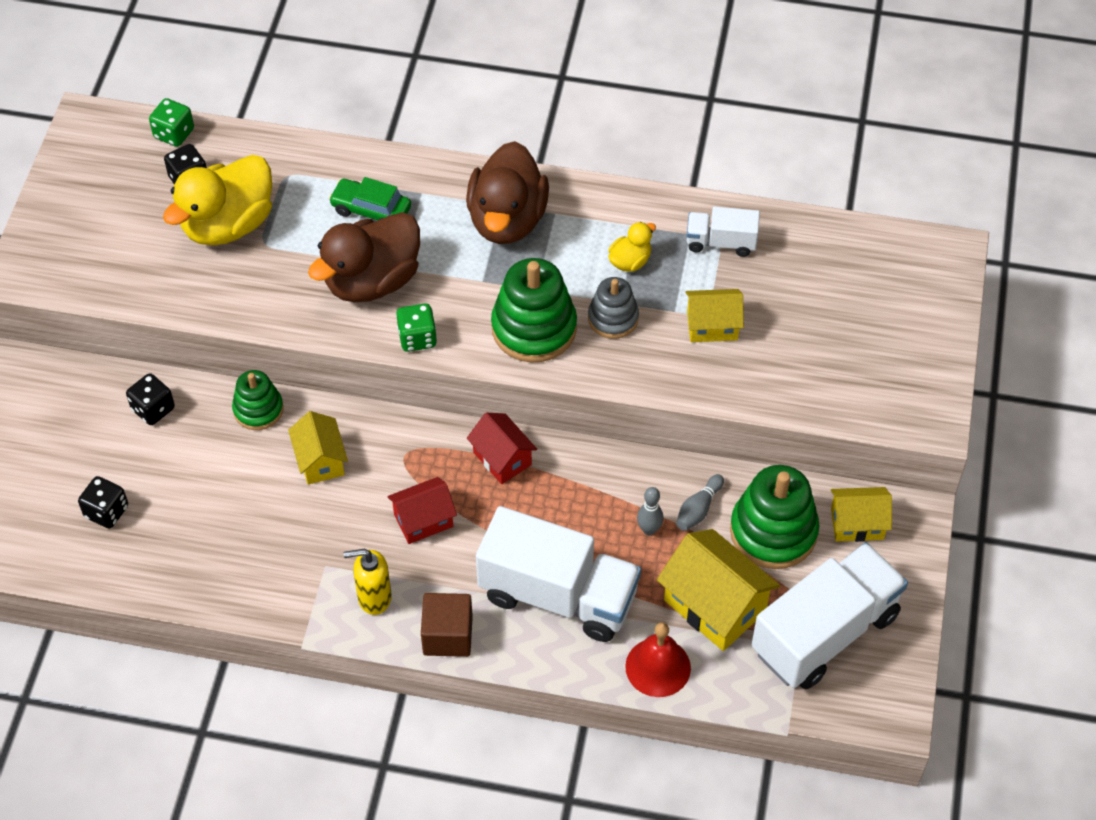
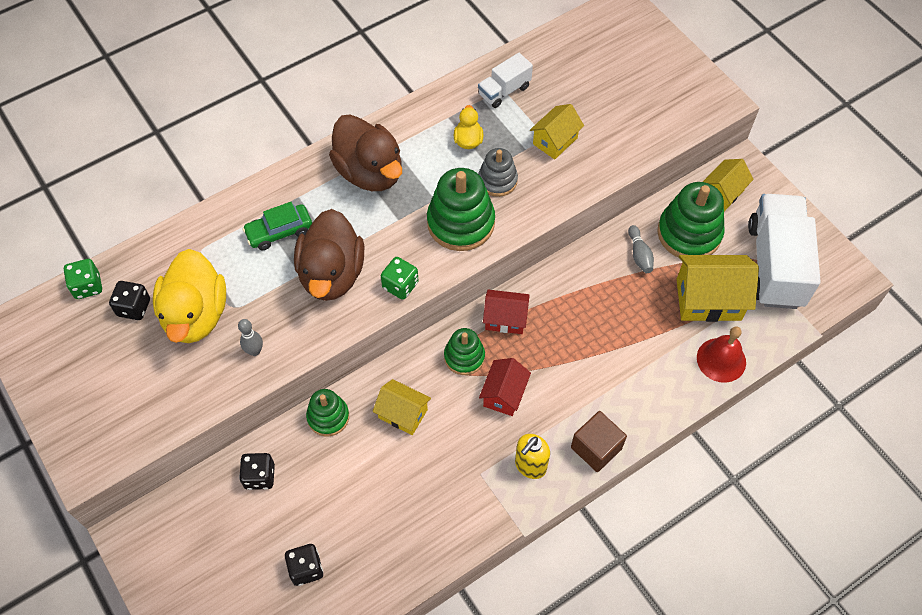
camera: 45 degrees left, 5 degrees up
white truck [476,506,641,642] -> none
grey bowling pin [637,487,664,535] -> grey bowling pin moved to [238,319,263,356]
none -> green stacking toy [444,328,485,375]

